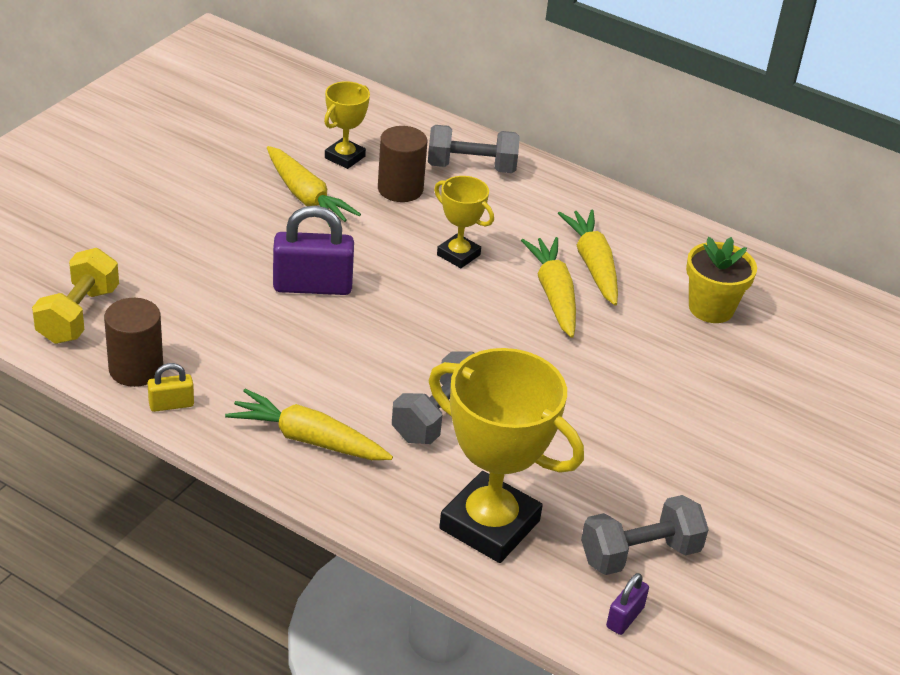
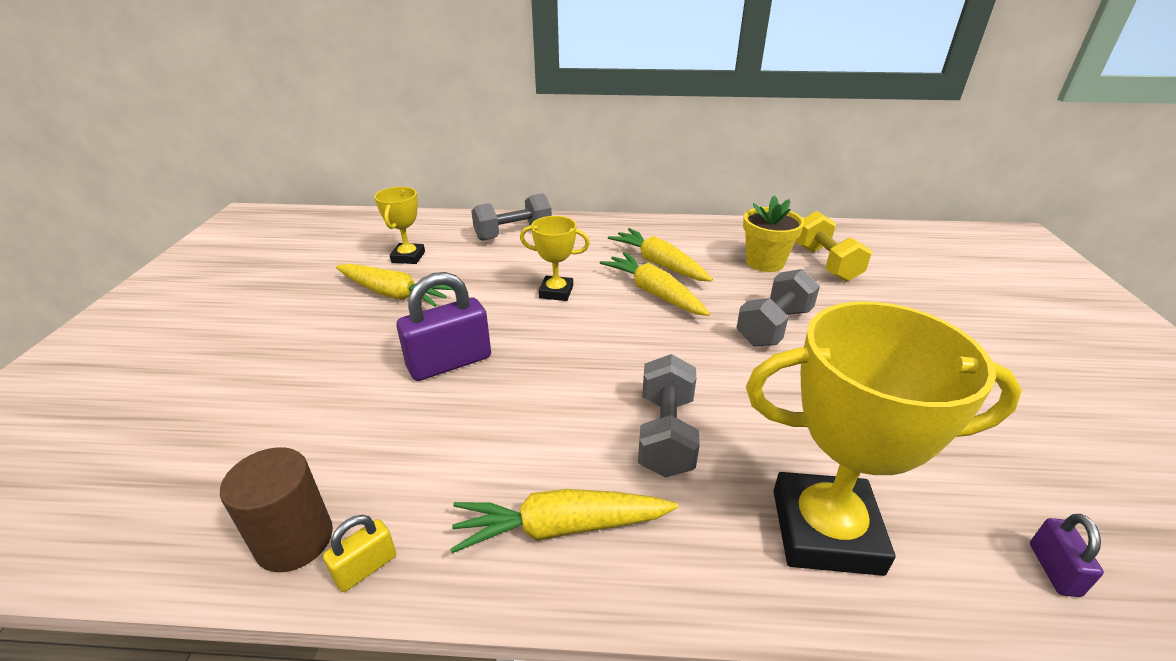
camera: 25 degrees left, 5 degrees down
yellow dumbbell [32,248,119,344] -> yellow dumbbell moved to [796,211,872,282]
brown cylinder [378,126,427,202] -> none
grey dumbbell [581,495,709,575] -> grey dumbbell moved to [736,269,820,346]

